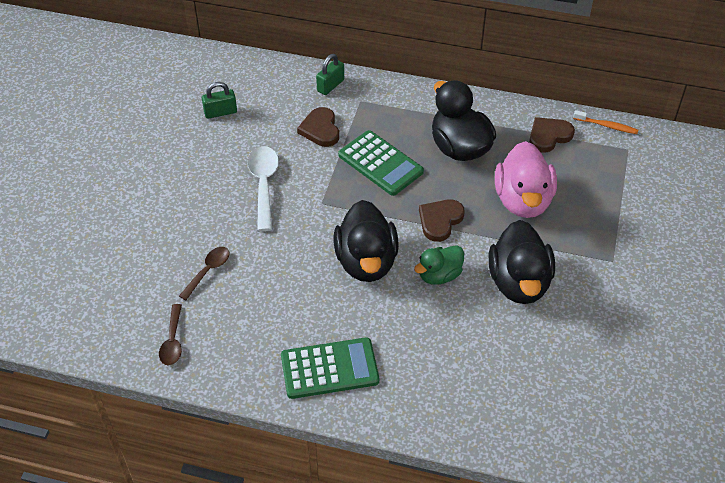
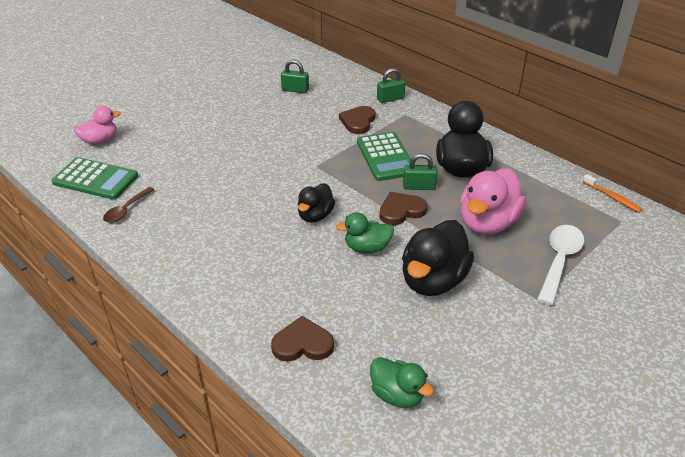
camera: 30 degrees right, 10 degrees down
brown spoon [179,247,229,300] -> none
white spoon [247,146,279,231] -> white spoon moved to [537,225,584,305]
green calculator [281,337,379,399] -> green calculator moved to [51,157,138,200]
black duck [334,200,399,282] -> black duck [298,183,335,223], size x0.59
brown heart [529,117,575,153] -> brown heart moved to [271,316,334,362]
none -> pink duck [73,106,121,145]
none -> green duck [370,357,434,408]
none -> green padlock [403,154,437,190]

